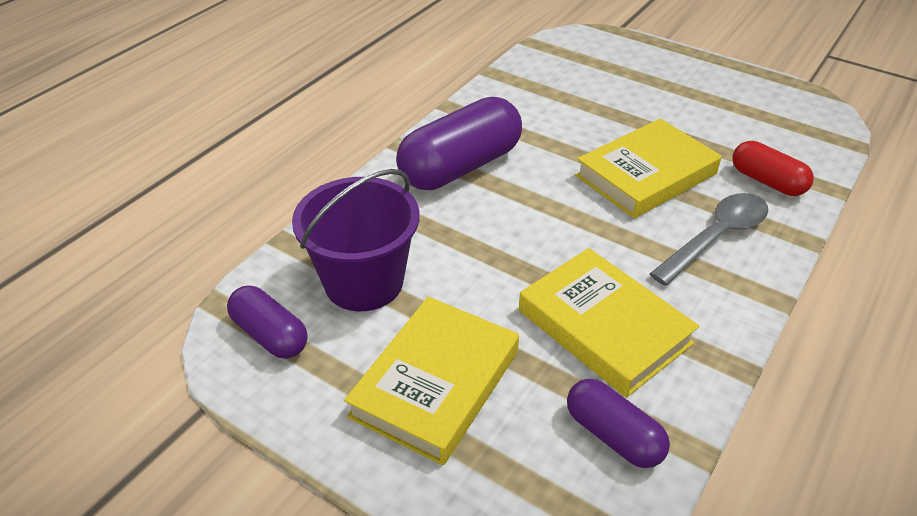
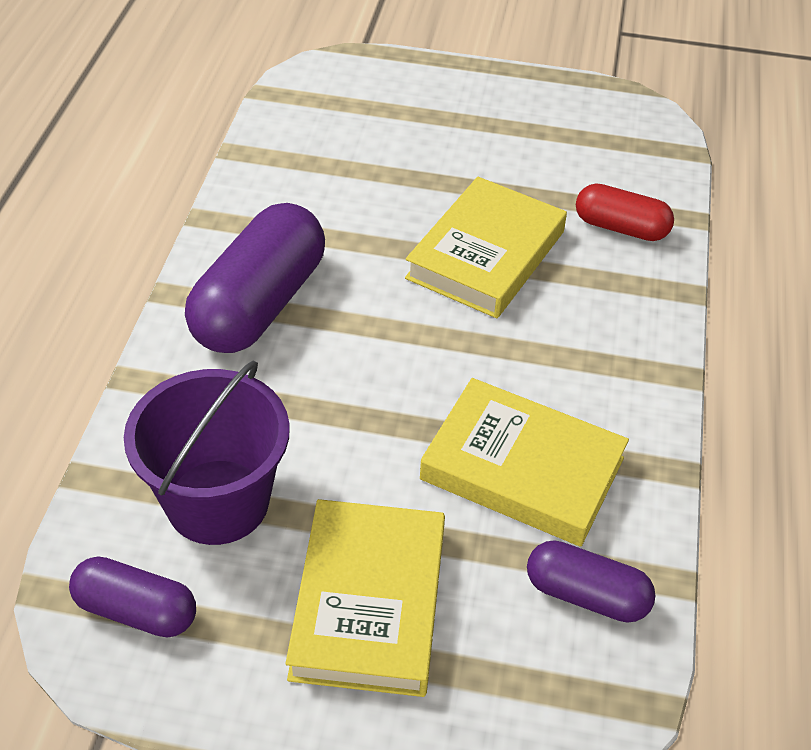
camera: 25 degrees left, 5 degrees up
grey spoon [650,193,768,286] -> none

